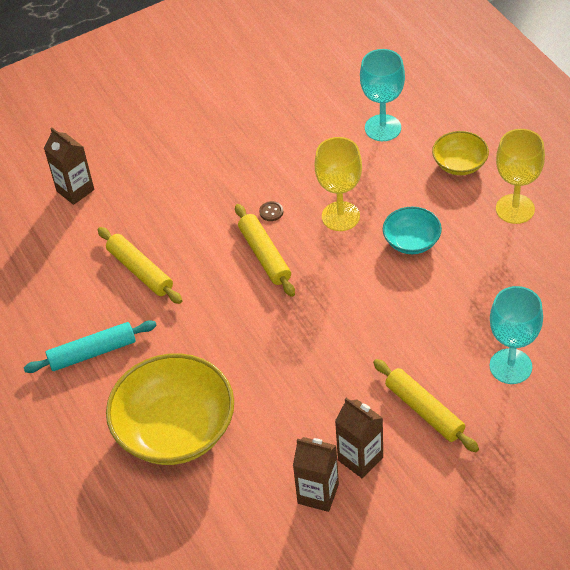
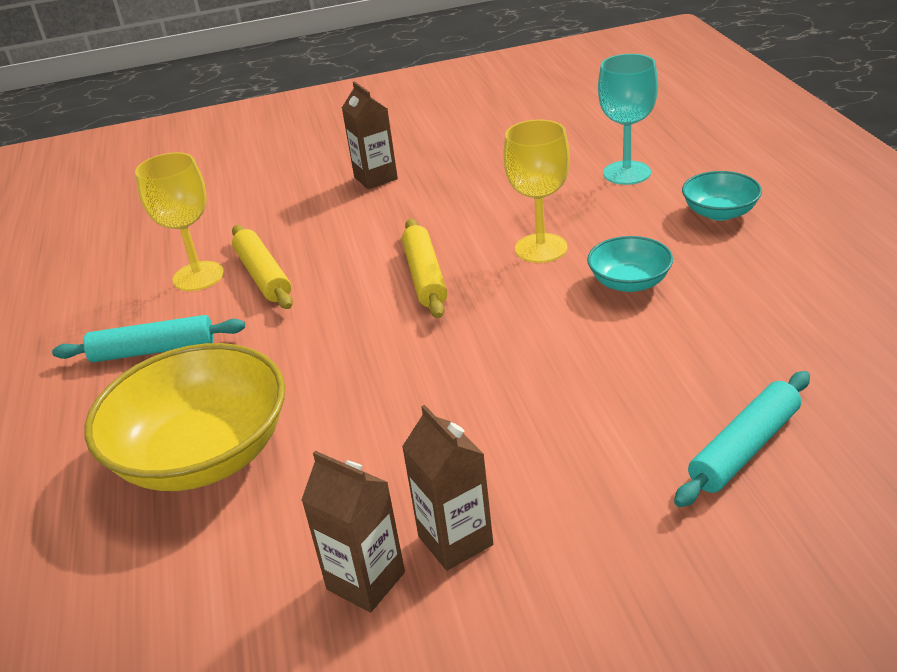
camera: 15 degrees right, 15 degrees down
brown carton [44,128,94,205] -> brown carton moved to [342,81,398,189]
brown button [259,201,283,221] -> none
yellow rolling pin [373,359,479,452] -> none
yellow bowl [432,131,489,175] -> turquoise bowl [682,171,762,221]
turquoise goblet [490,286,543,384] -> turquoise rolling pin [674,371,810,507]
yellow goblet [496,129,545,224] -> yellow goblet moved to [135,152,224,291]

